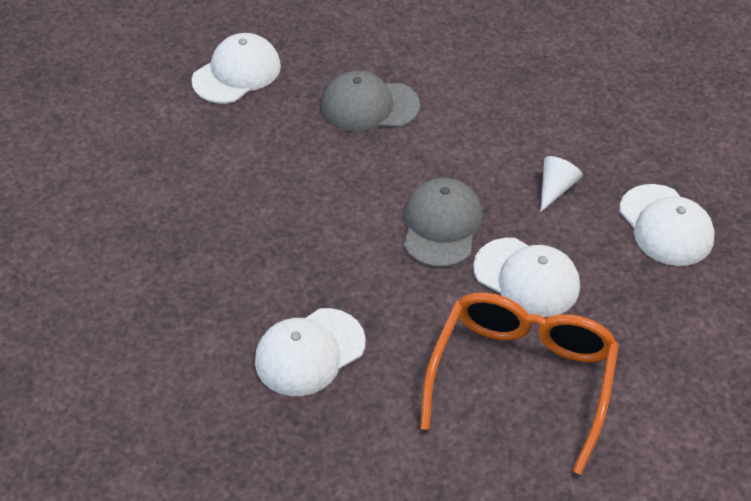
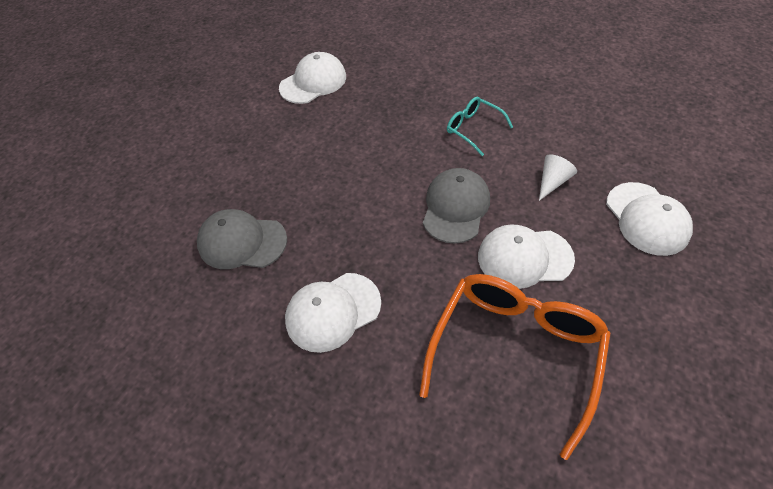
camera: 10 degrees right, 5 degrees up
grey cap [321,71,420,132] -> grey cap moved to [197,209,287,269]
white cap [473,238,580,318] -> white cap turned 135 degrees clockwise [478,224,575,289]
none -> turquoise glasses [447,97,513,156]

